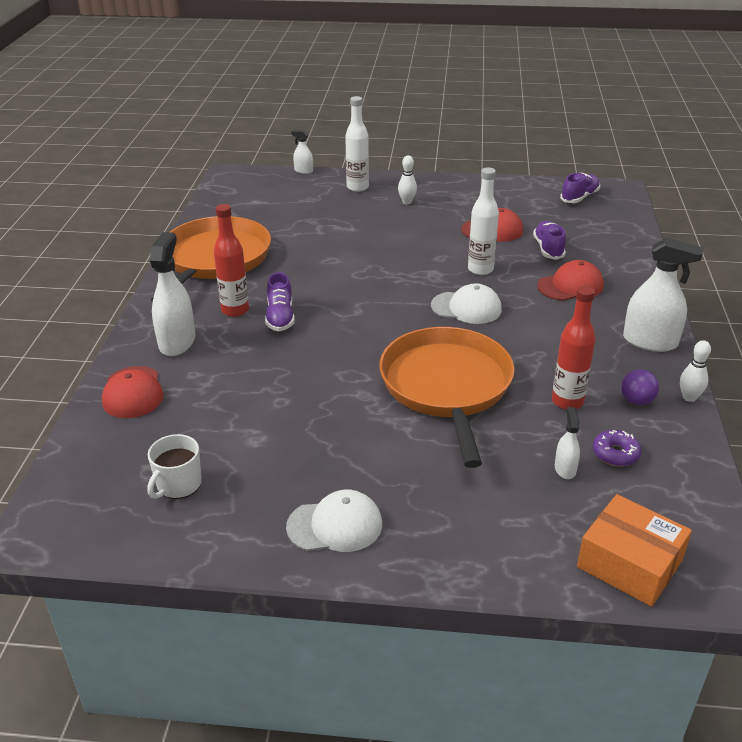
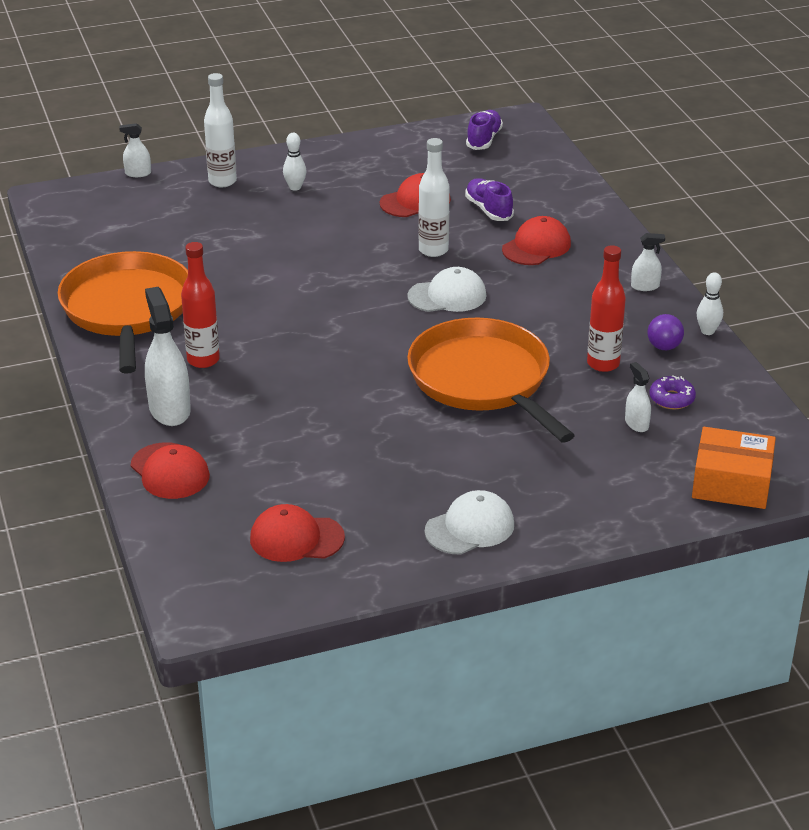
camera: 25 degrees left, 0 degrees up
white mug [147,434,202,499] -> red cap [250,504,345,562]
purple shoe [265,272,295,331] -> none
white spray bottle [623,237,704,352] -> white spray bottle [631,233,665,291], size x0.51

